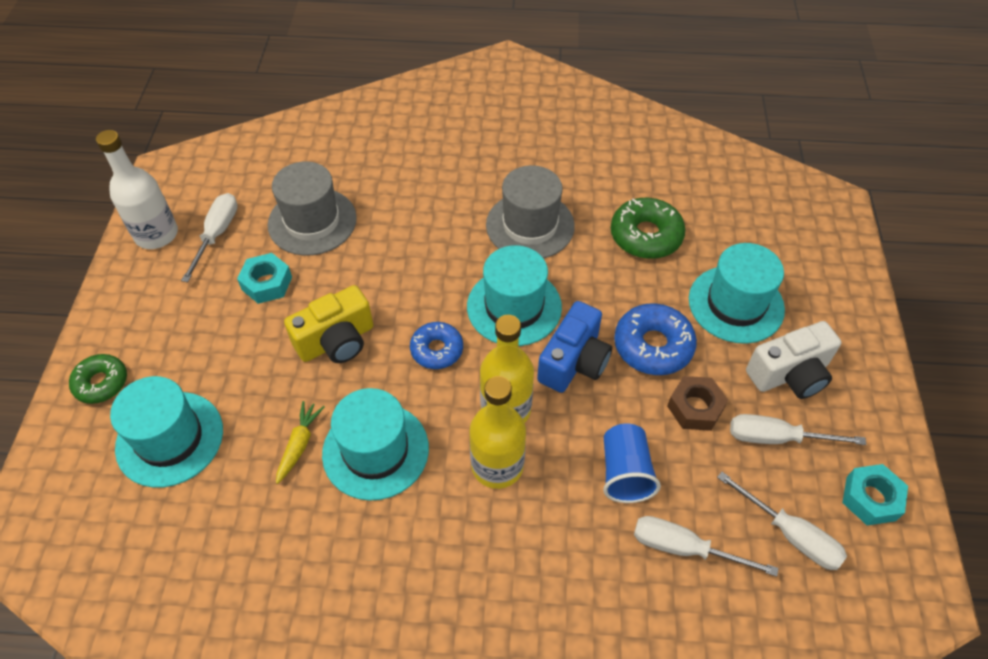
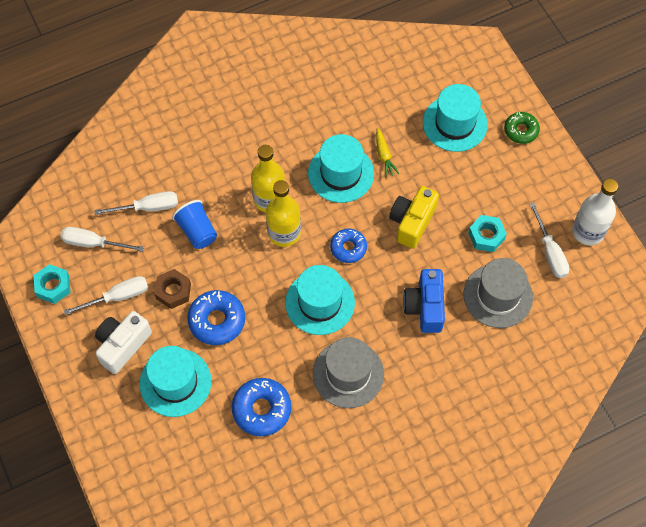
camera: 150 degrees right, 10 degrees up
blue camera [537,301,612,393] -> blue camera moved to [403,269,445,333]
green donut [611,198,686,259] -> blue donut [232,378,291,436]

